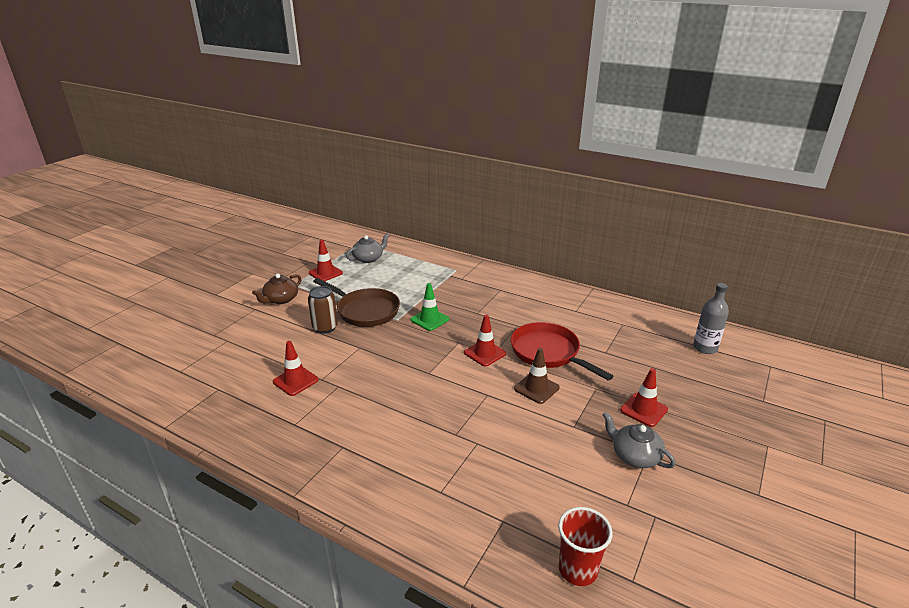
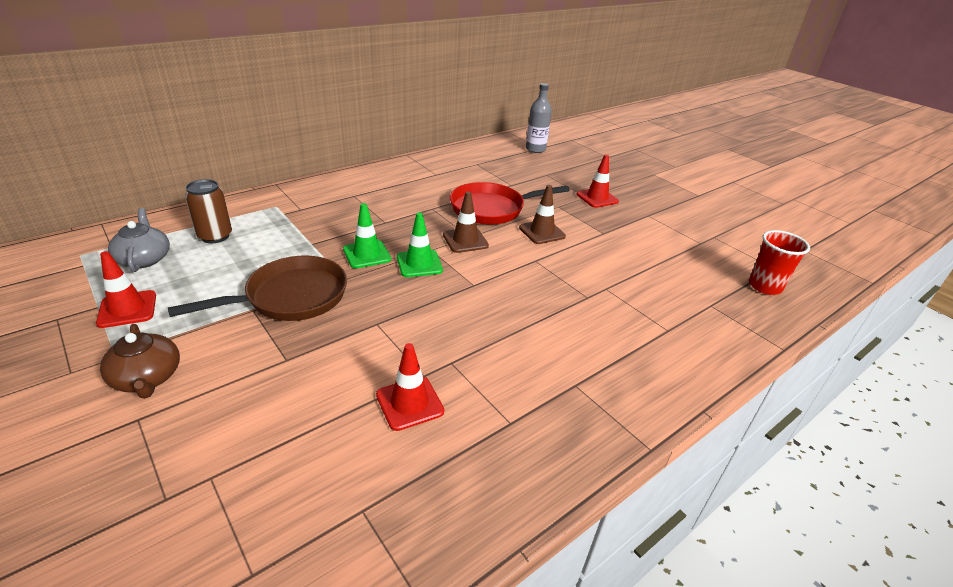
camera: 70 degrees left, 5 degrees up
brown can [308,286,338,334] -> brown can moved to [185,179,232,243]
red traffic cone [464,315,506,366] -> brown traffic cone [443,191,489,253]
grey teapot [603,412,676,468] -> none
none -> green traffic cone [397,212,443,277]

